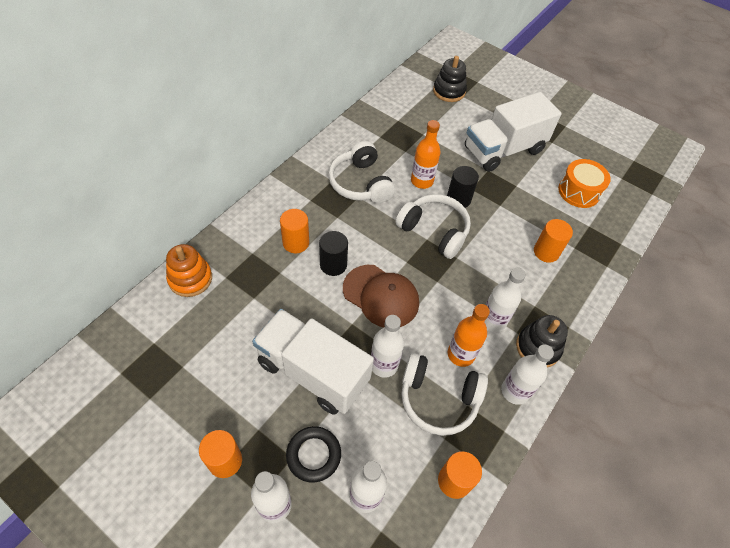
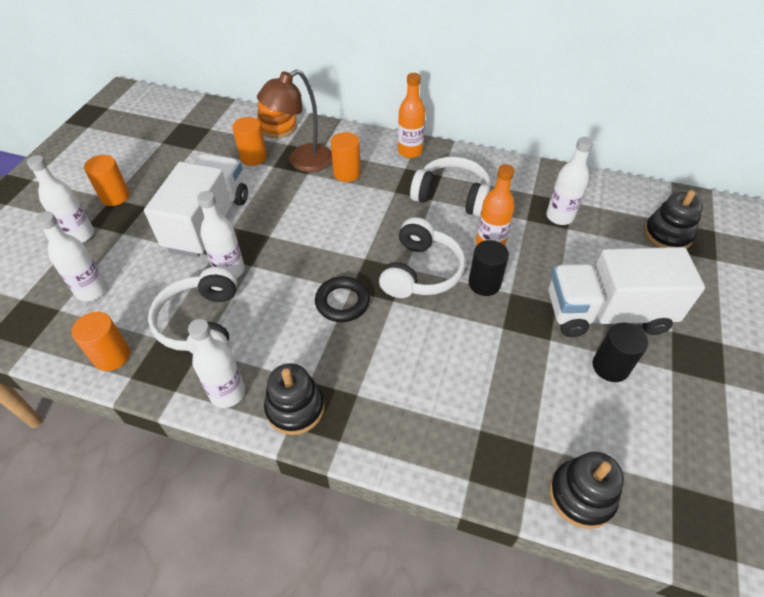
camera: 75 degrees right, 5 degrees down
black ring [286,426,341,483] -> black ring moved to [315,276,370,322]
black cylinder [319,231,348,276] -> black cylinder moved to [593,322,648,382]
white headphones [328,141,395,203] -> white headphones turned 60 degrees clockwise [410,157,490,217]
brown cap [343,265,419,327] -> none
orange bottle [448,304,490,367] -> orange bottle moved to [398,73,426,158]
white truck [465,92,562,172] -> white truck turned 45 degrees counterclockwise [548,247,705,337]
white bottle [484,267,526,332] -> white bottle moved to [546,137,593,225]
orange cylinder [534,219,573,263] -> orange cylinder moved to [232,117,267,166]
orange drum [558,159,611,208] -> none
none -> brown lamp [257,69,332,172]
none -> black stacking toy [549,451,624,529]

